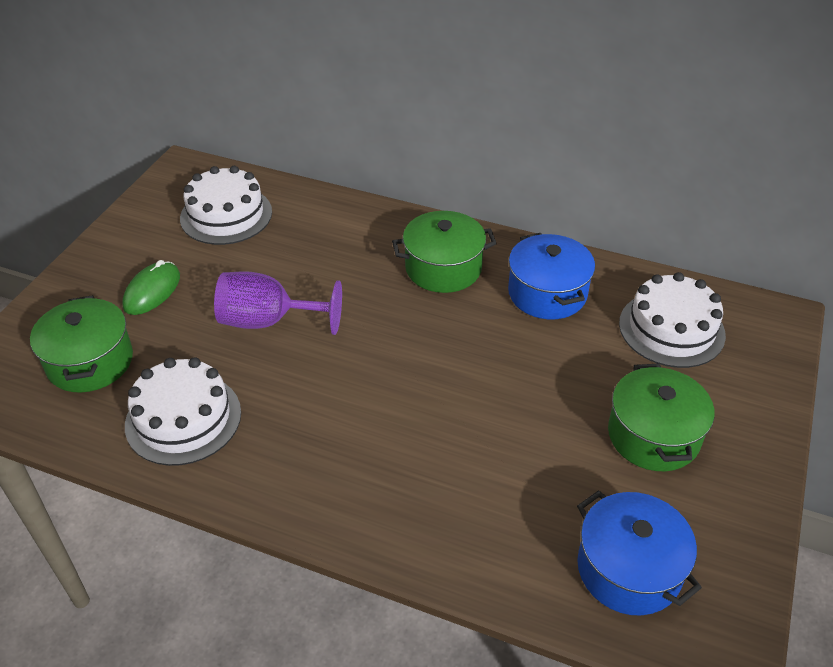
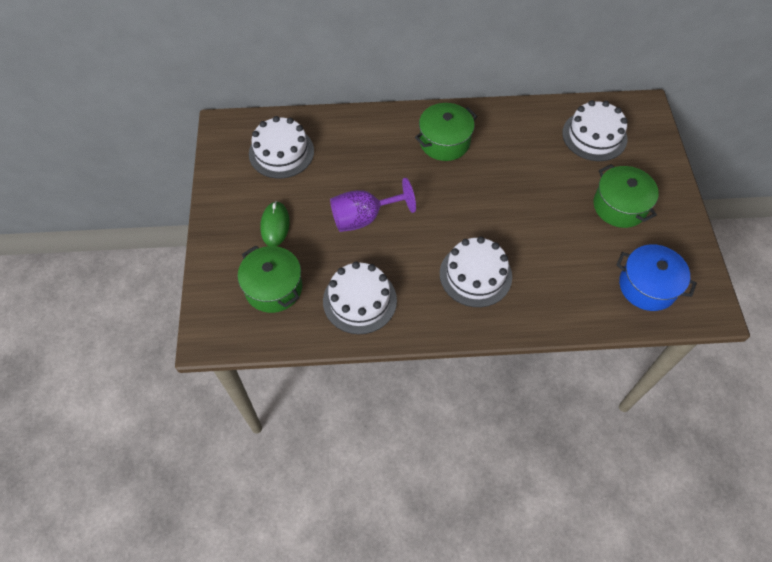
camera: 25 degrees left, 15 degrees up
blue pot [508,233,595,319] -> none
none -> white cake [440,236,512,307]

